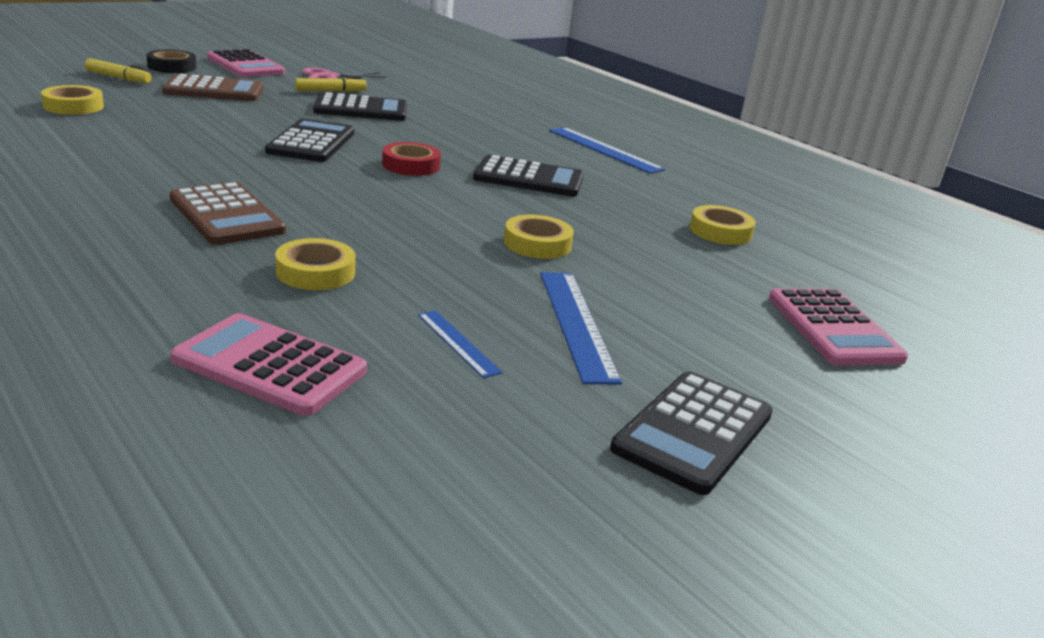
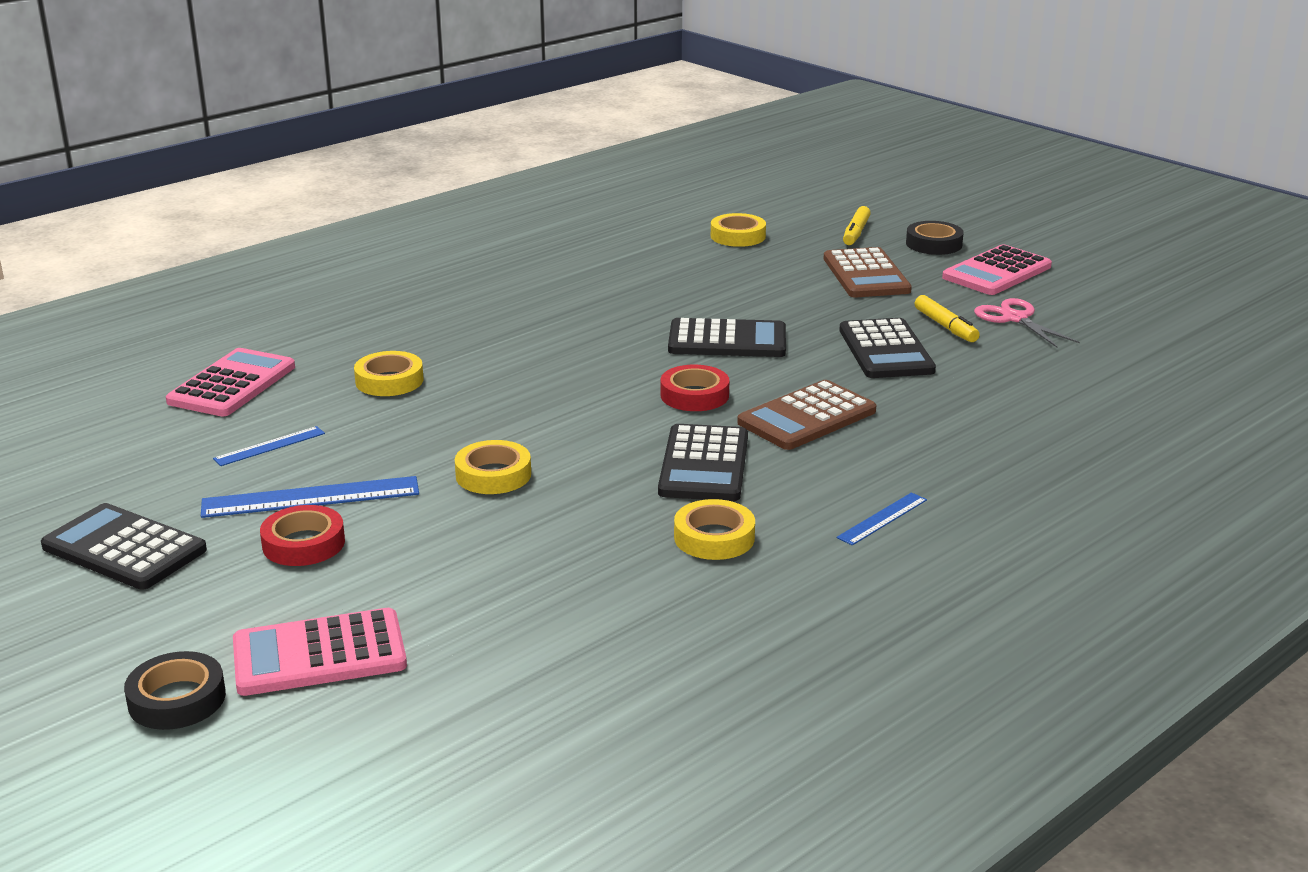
camera: 90 degrees right, 0 degrees up
brown calculator [170,182,286,245] -> brown calculator moved to [737,380,876,450]
blue ruler [549,127,665,174] -> blue ruler [837,492,927,545], size x0.56
yellow tape [690,205,756,245] -> yellow tape moved to [674,499,755,560]
none -> black tape [124,651,226,730]
none -> red tape [260,505,345,566]

